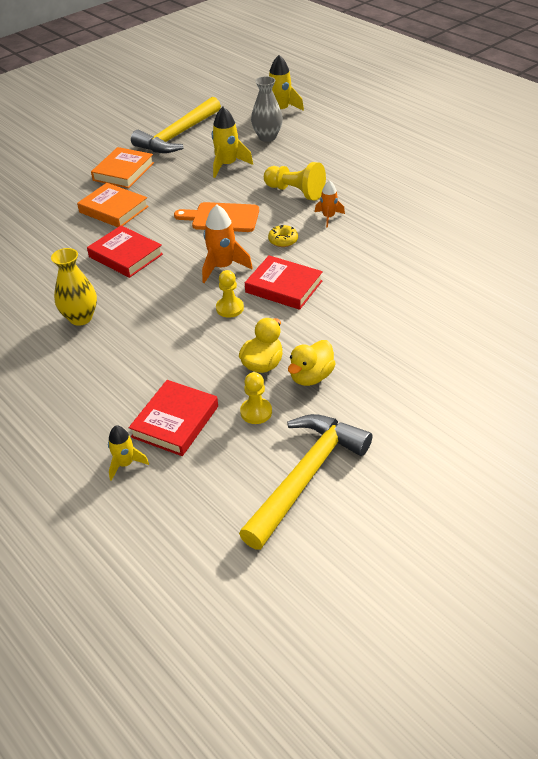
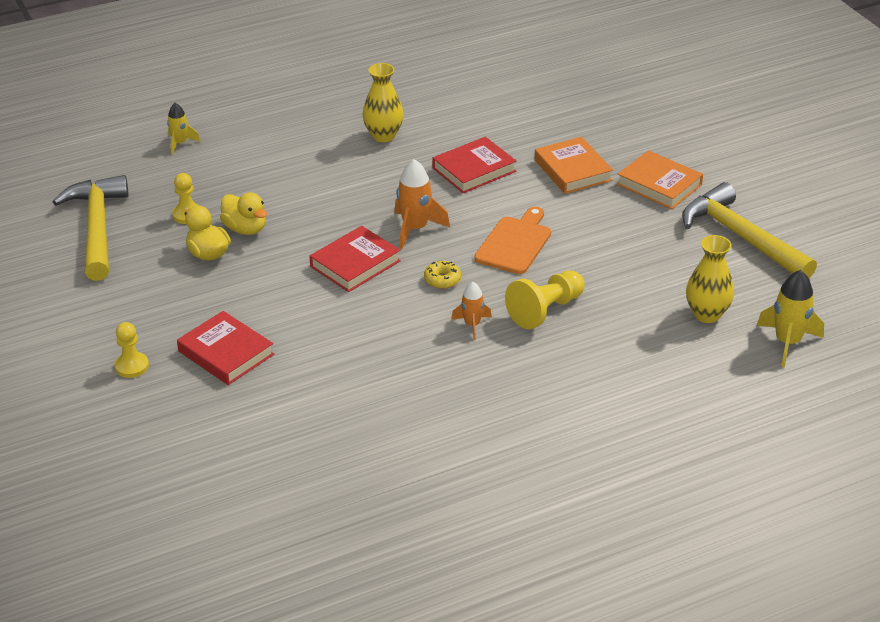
camera: 105 degrees right, 5 degrees down
orange book [77,183,149,227] -> orange book turned 75 degrees counterclockwise [535,137,613,194]
red book [129,380,218,456] -> red book moved to [177,311,274,385]
yellow rocket [212,107,253,178] -> none
yellow pawn [216,270,244,318] -> yellow pawn moved to [115,322,149,378]
yellow hammer [239,414,372,550] -> yellow hammer turned 150 degrees counterclockwise [53,175,129,281]
grey vase [251,76,283,142] -> yellow vase [686,235,734,323]

